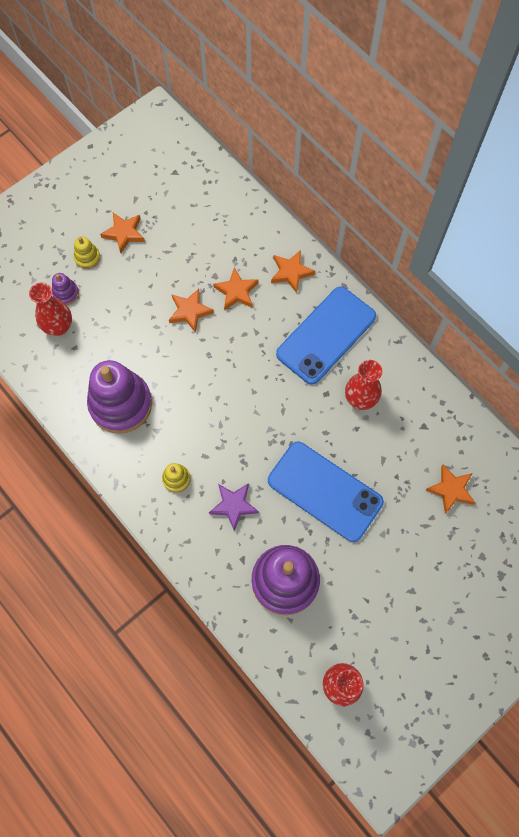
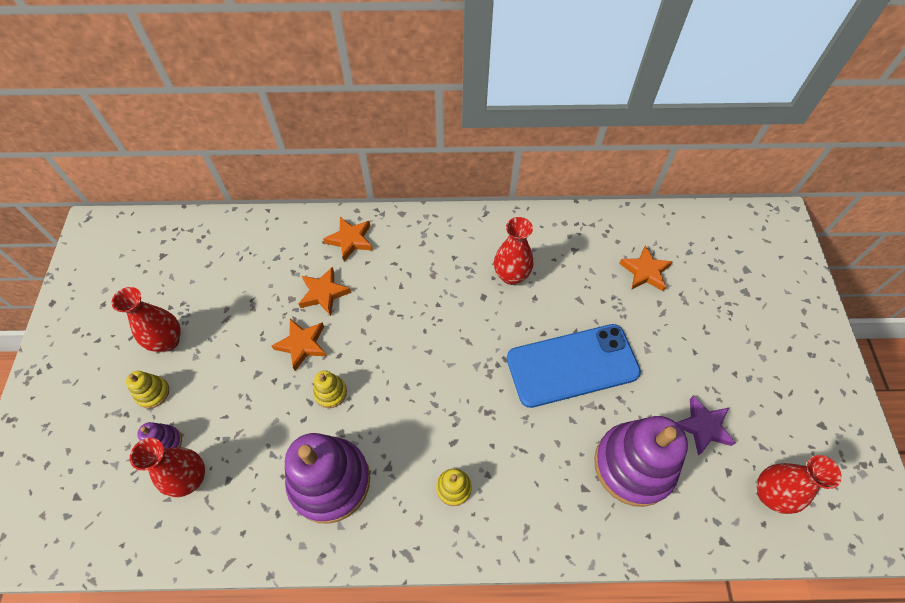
camera: 50 degrees left, 10 degrees down
orange star [100,213,145,253] -> red vase [112,287,181,352]
purple star [209,483,259,531] -> purple star moved to [676,396,735,455]
blue phone [276,287,376,385] -> none
none -> yellow stacking toy [313,370,347,408]

